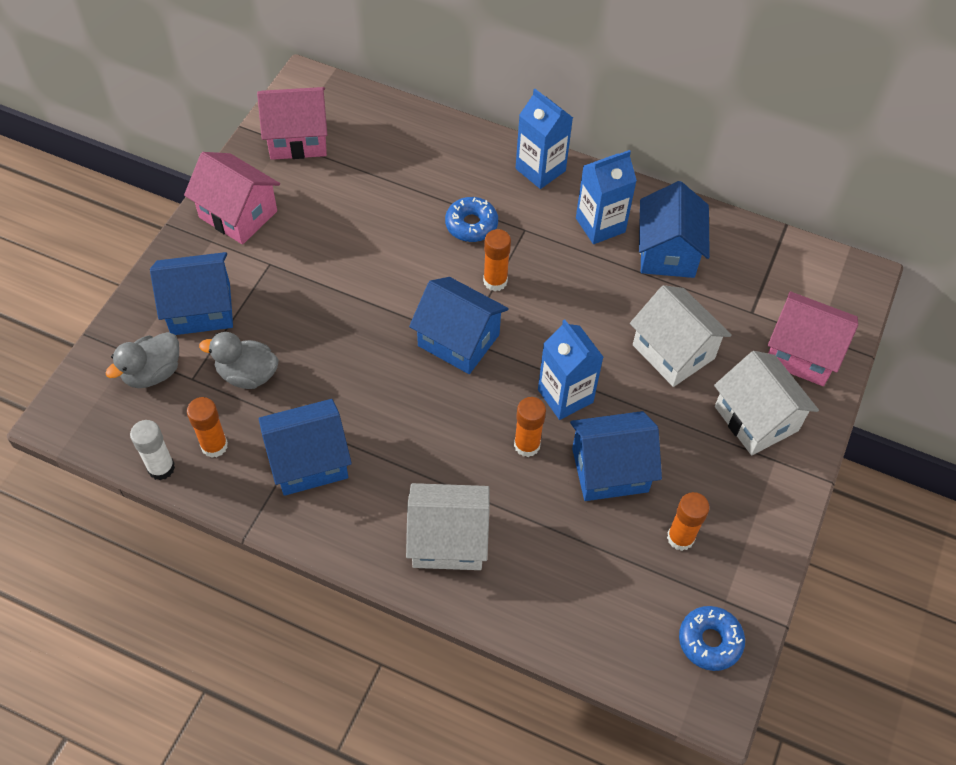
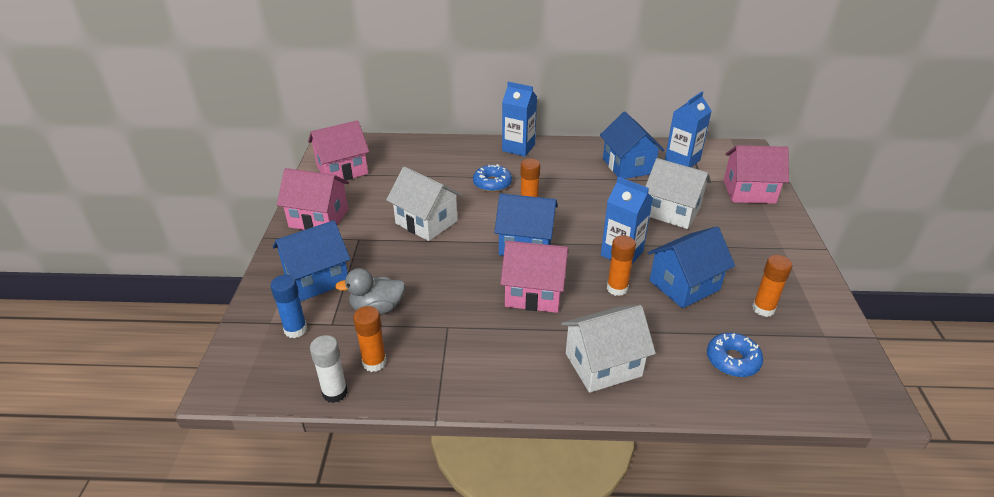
camera: 20 degrees left, 20 degrees down
grey duck [106,332,179,388] -> blue glue stick [270,275,307,338]
blue house [259,399,352,496] -> none
blue carton [576,150,637,244] -> blue carton moved to [665,91,712,167]
blue donut [679,606,745,671] -> blue donut moved to [707,333,763,377]
white house [714,351,819,455] -> white house moved to [386,166,462,241]
none -> pink house [500,241,569,313]

